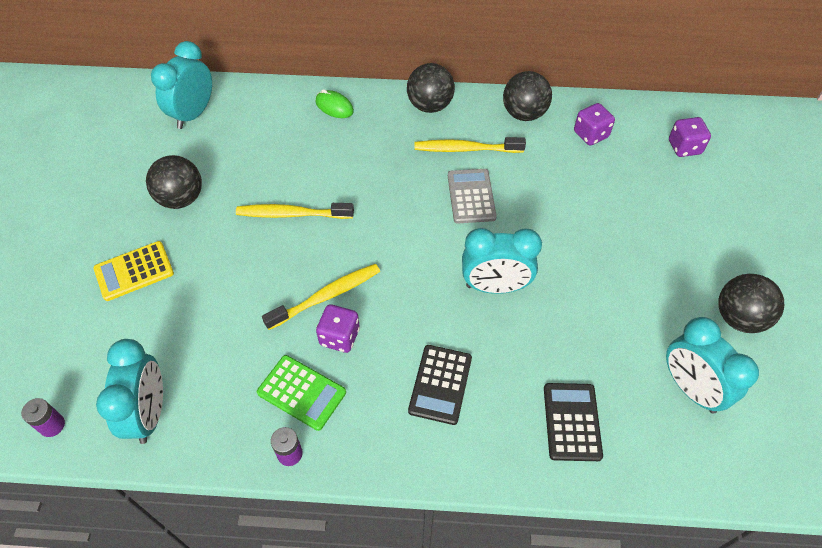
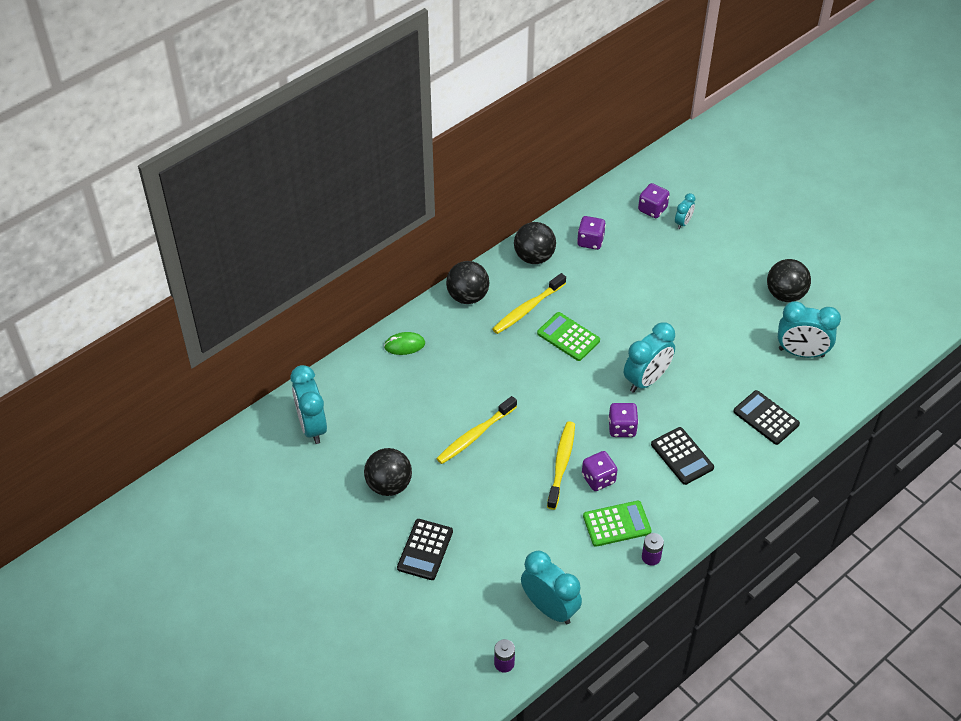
camera: 45 degrees left, 5 degrees down
yellow calculator [93,241,174,301] -> black calculator [397,519,453,580]
grey calculator [448,169,497,223] -> green calculator [537,312,600,361]
none -> purple dice [608,403,638,437]
none -> turquoise clock [675,193,695,229]

